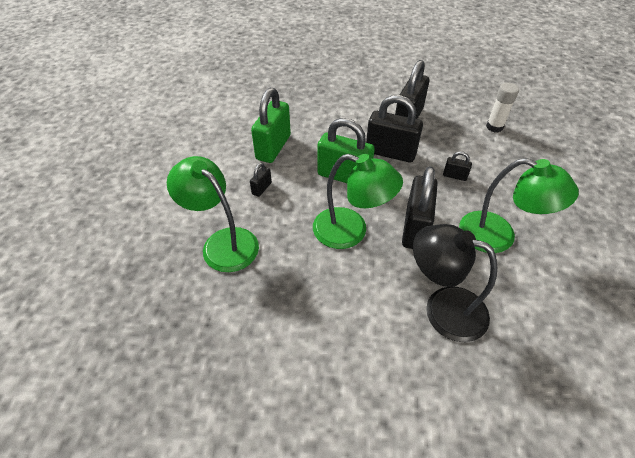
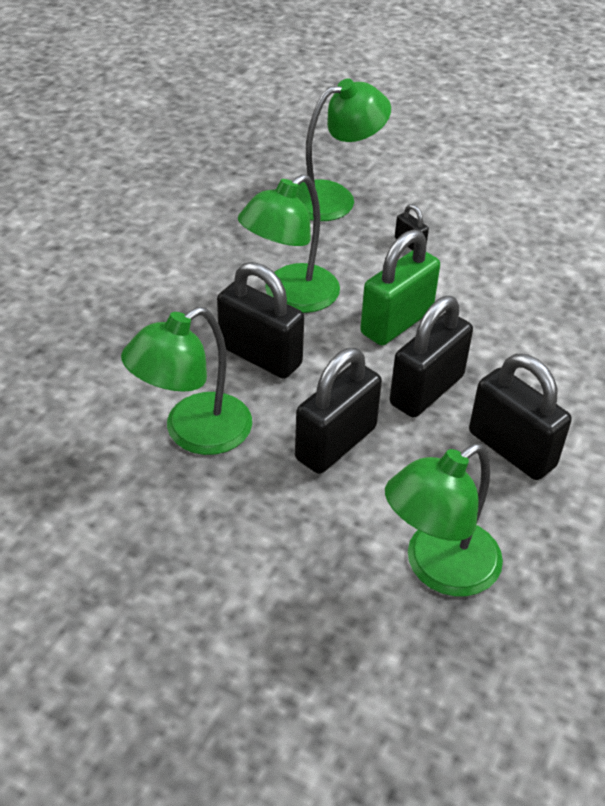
camera: 110 degrees right, 5 degrees down
green padlock [251,88,291,163] -> none
black lamp [413,224,497,342] -> none
black padlock [443,151,472,181] -> black padlock [295,348,382,474], size x2.19
white glue stick [486,82,519,132] -> green lamp [385,444,503,596]

